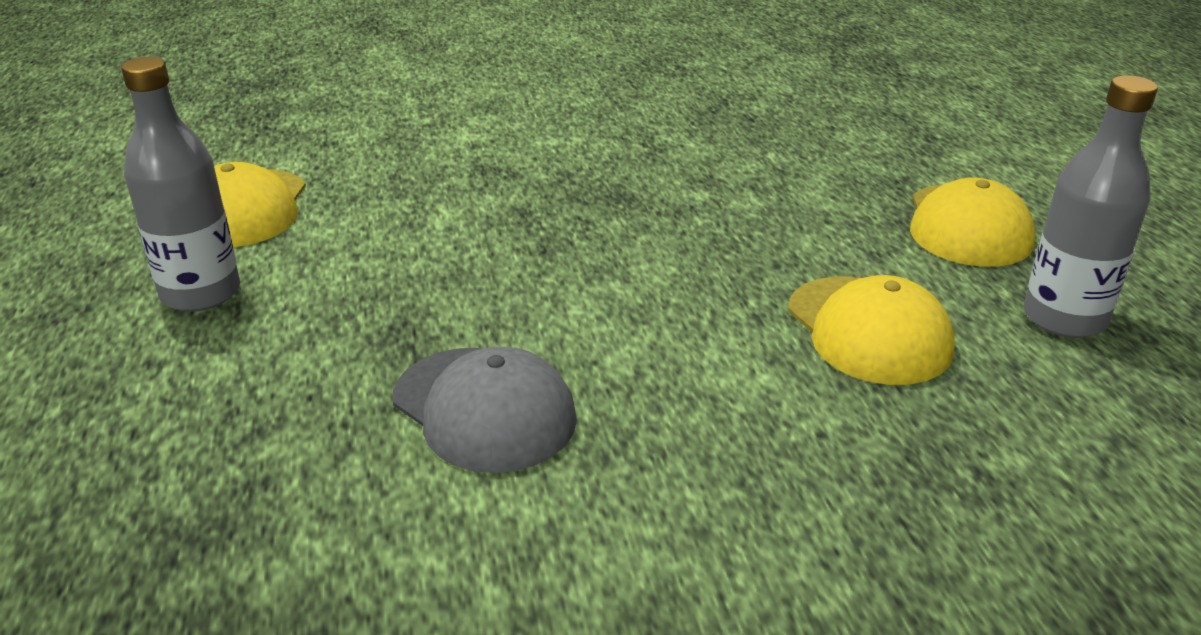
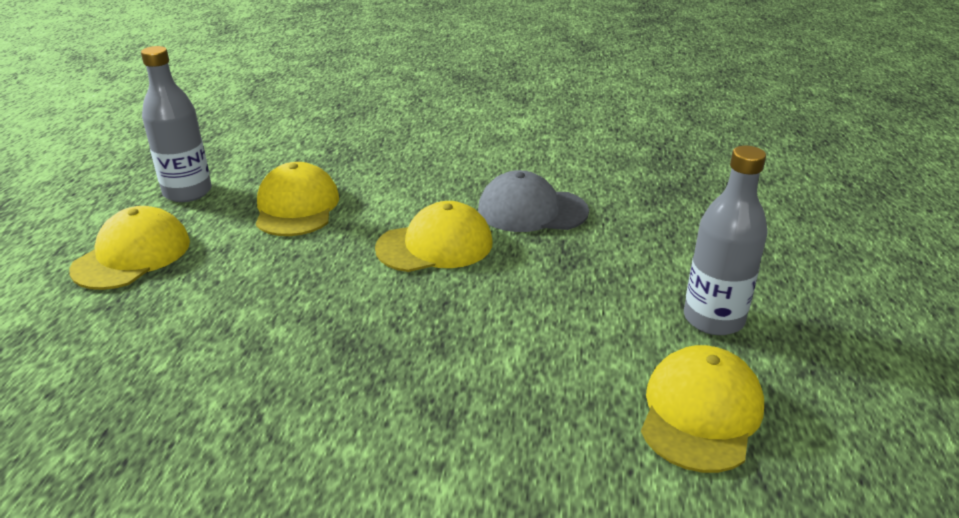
camera: 160 degrees left, 0 degrees up
grey cap [393,346,577,473] -> grey cap turned 60 degrees counterclockwise [478,170,589,232]
none -> yellow cap [375,201,493,272]

